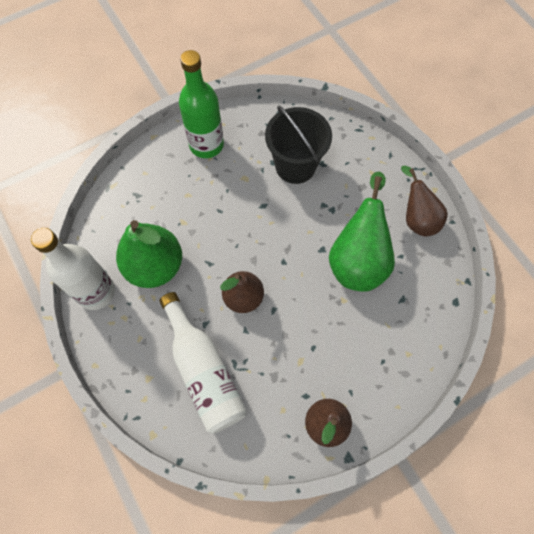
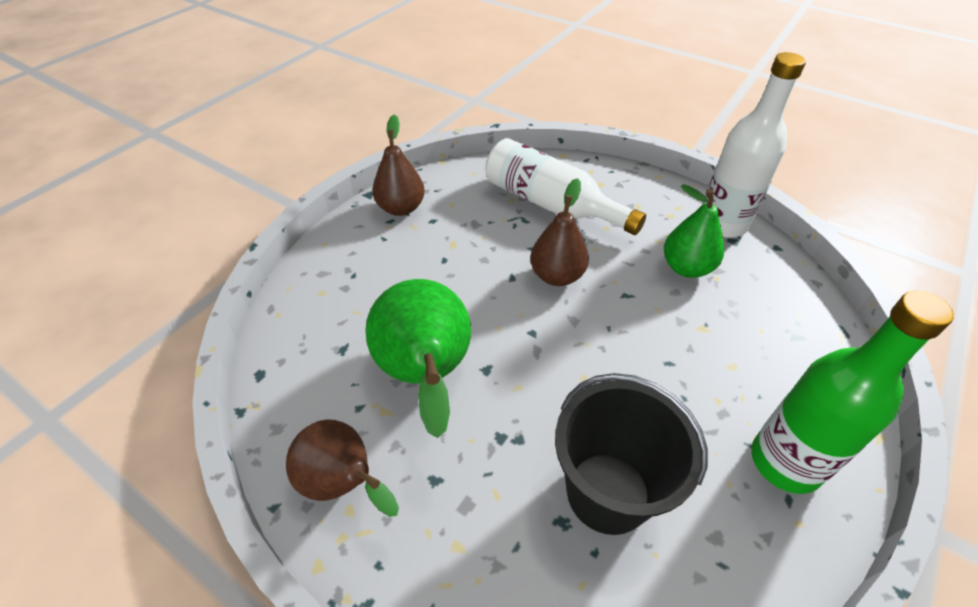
camera: 155 degrees right, 20 degrees down
green pear [116,220,182,288] -> green pear [664,184,724,278], size x0.65

